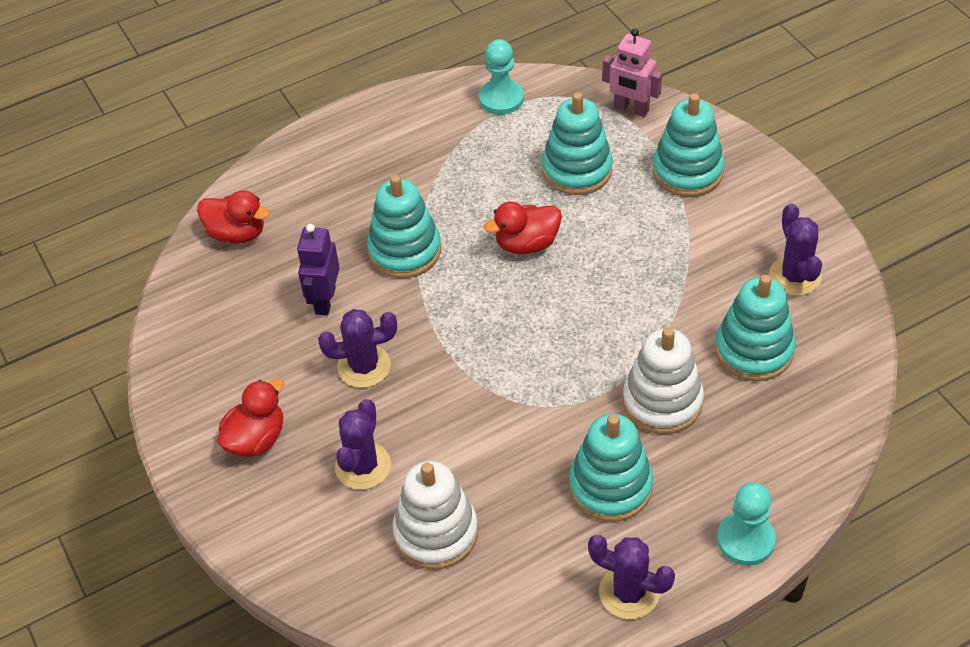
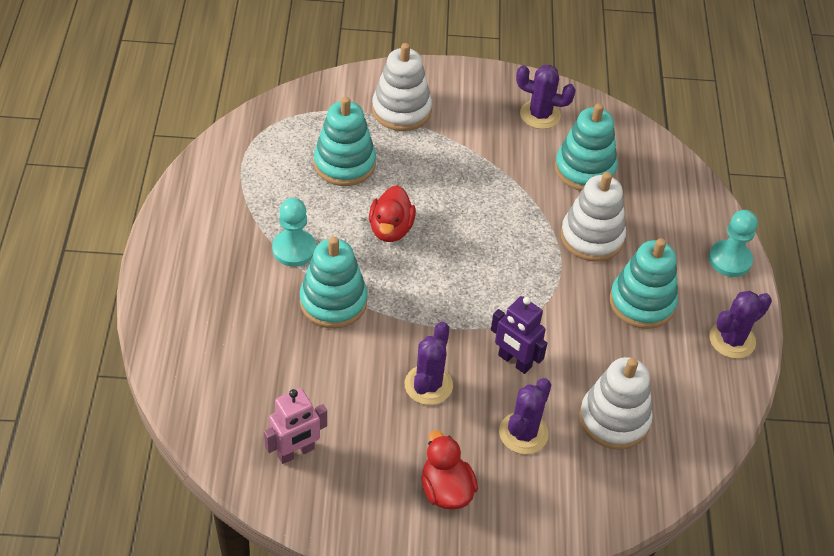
camera: 65 degrees left, 0 degrees up
red duck [197,190,270,243] -> none
purple robot [297,224,339,315] -> purple robot moved to [491,296,548,374]
purple cactus [335,399,391,490] -> purple cactus turned 75 degrees clockwise [499,378,551,454]
turquoise pawn [479,39,524,115] -> turquoise pawn moved to [272,198,316,267]
pink robot [602,28,662,117] -> pink robot moved to [264,388,327,464]
turquoise stacking toy [653,93,725,197] -> white stacking toy [372,43,432,131]

